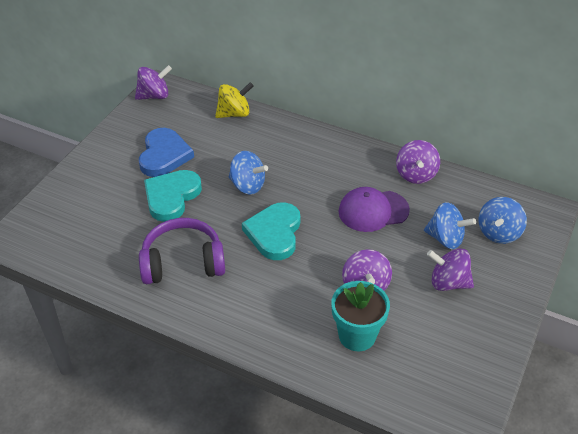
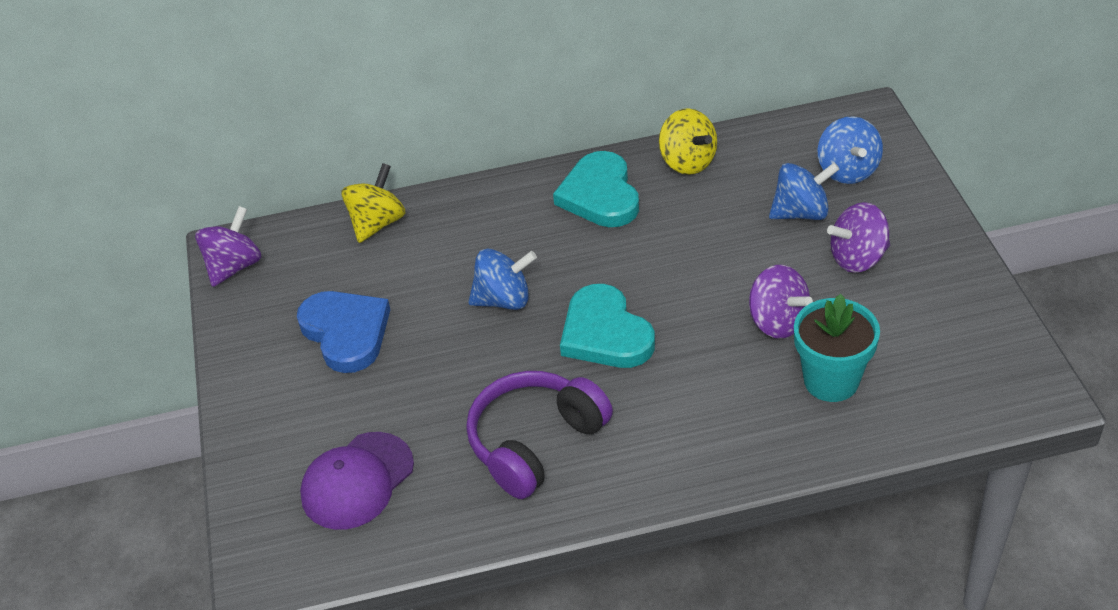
camera: 35 degrees left, 0 degrees up
turquoise heart [144,170,202,222] -> turquoise heart moved to [553,151,639,227]
purple cap [338,187,410,232] -> purple cap moved to [300,432,414,530]
purple spinning top [396,140,440,184] -> yellow spinning top [659,108,717,175]

